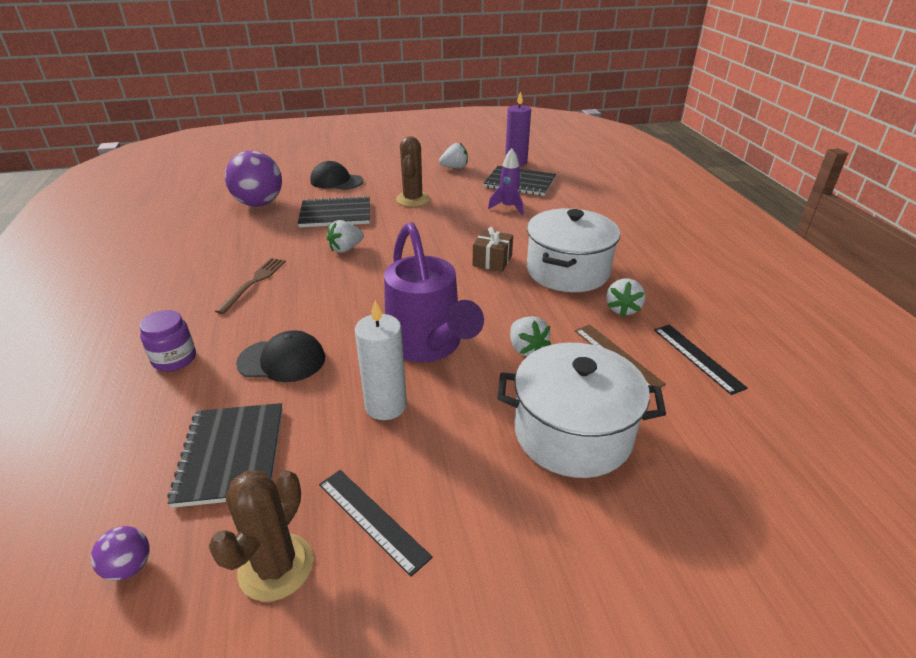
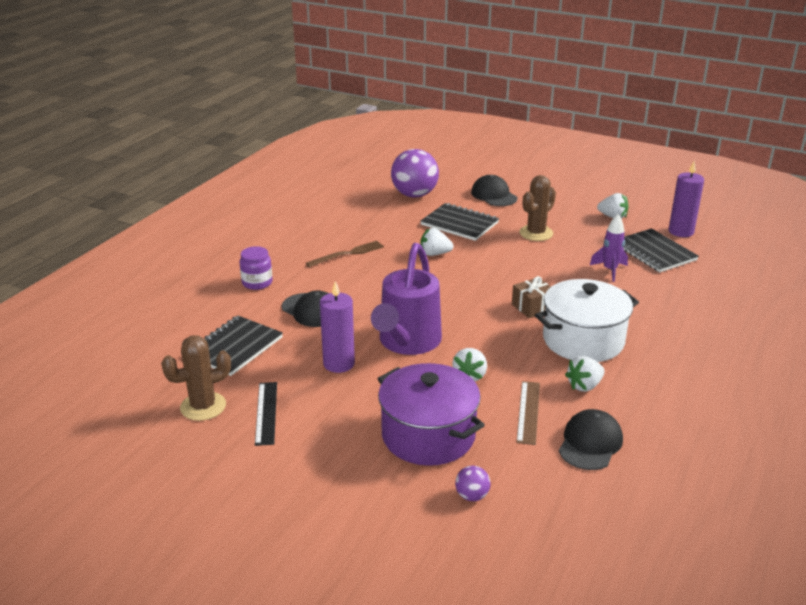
camera: 40 degrees right, 5 degrees down
purple ball [91,526,150,581] -> purple ball moved to [455,466,490,501]
white candle [355,300,407,420] -> purple candle [320,281,355,373]
white pot [497,343,666,478] -> purple pot [378,363,485,466]
black ruler [654,325,748,395] -> black cap [559,409,623,470]

